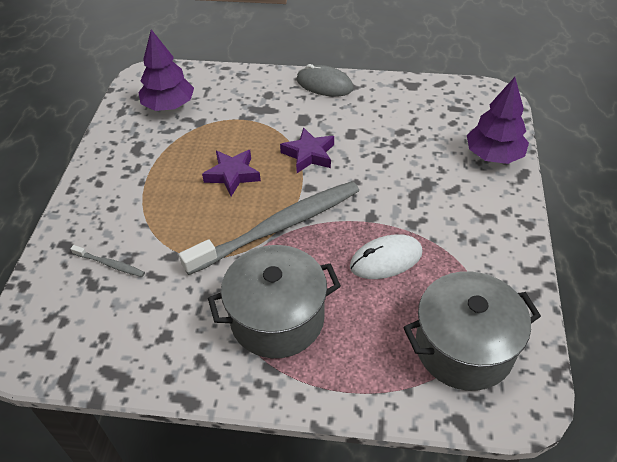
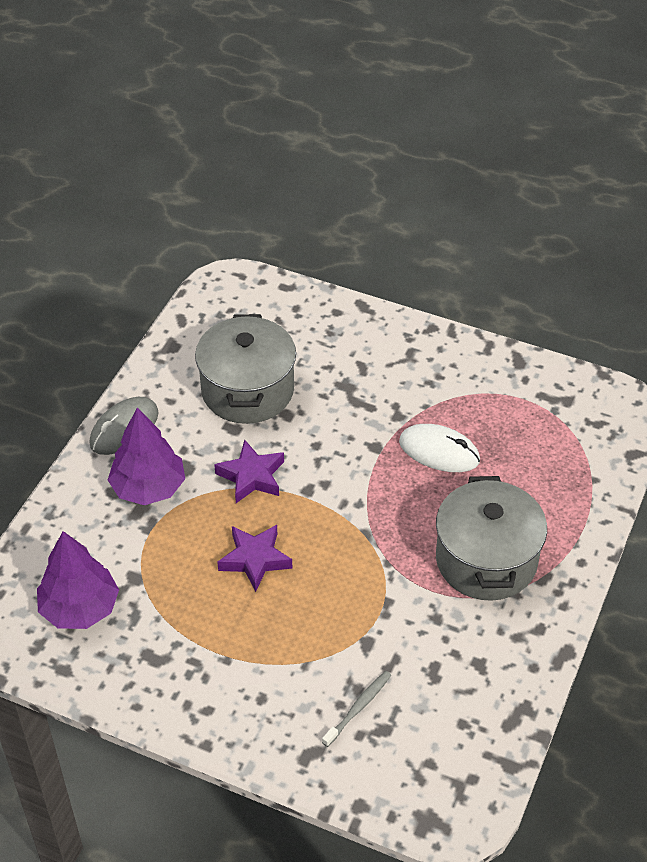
camera: 75 degrees left, 0 degrees up
grey toothbrush [179,181,359,275] -> none
white mouse [350,234,422,279] -> white mouse turned 60 degrees counterclockwise [399,424,480,472]
grey pot [403,271,541,391] -> grey pot moved to [195,314,296,424]
purple tree [467,77,529,164] -> purple tree moved to [108,408,185,505]

